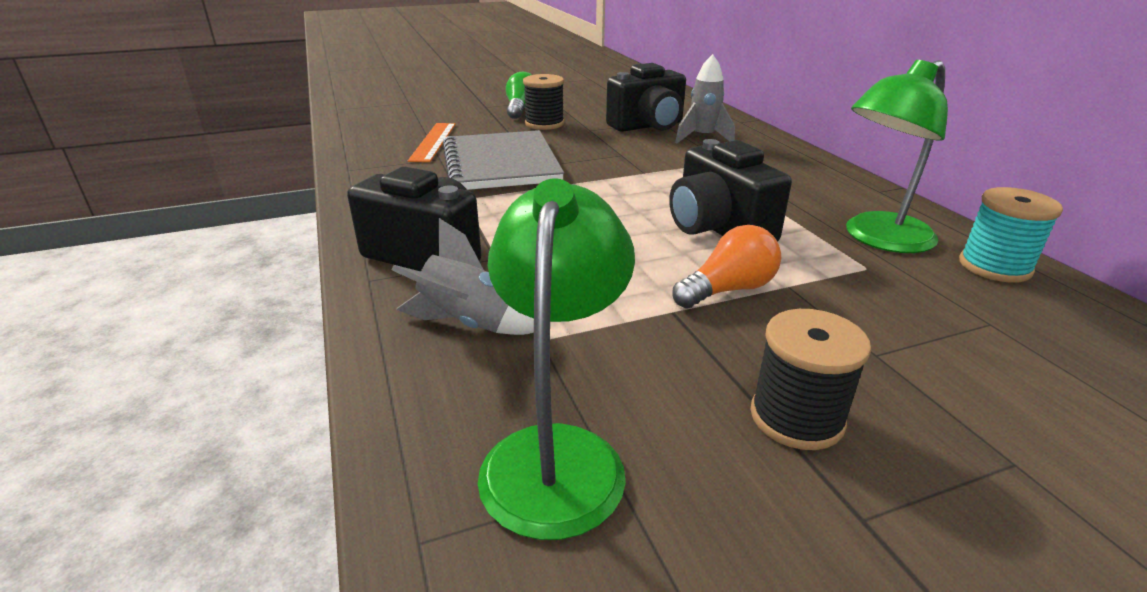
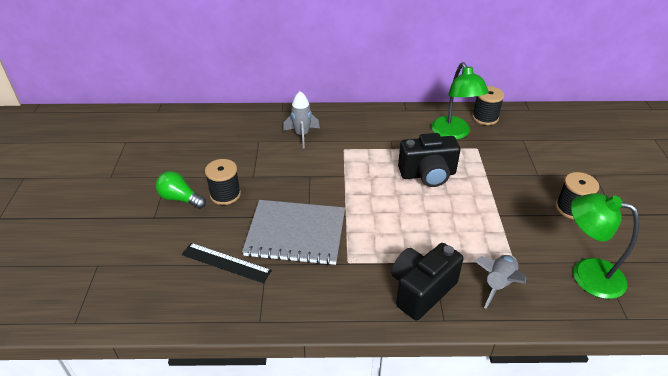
camera: 70 degrees left, 10 degrees up
orange ruler [408,123,456,162] -> black ruler [182,243,272,283]
black camera [606,63,686,132] -> none
orange light bulb [673,225,781,308] -> none
turquoise spool [959,187,1063,283] -> black spool [472,86,504,125]

